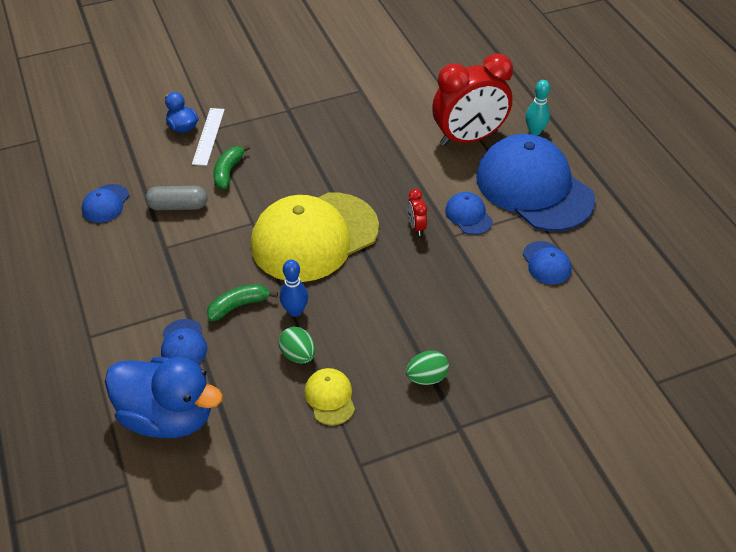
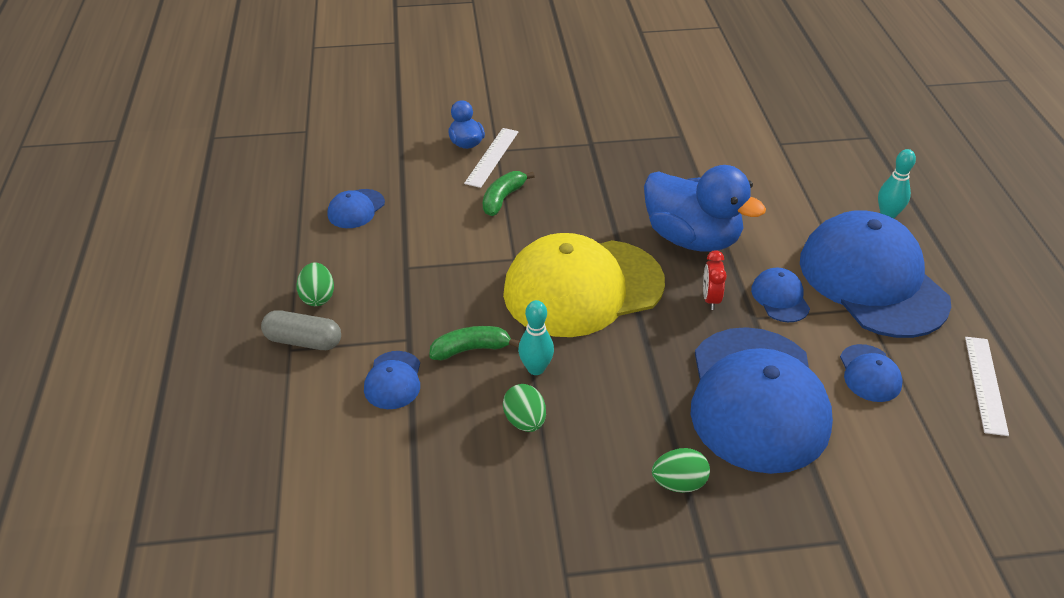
camera: 15 degrees right, 5 degrees down
blue duck [105,357,223,438] -> blue duck moved to [644,165,766,252]
grey capsule [145,186,208,210] -> grey capsule moved to [261,310,341,350]
blue bowling pin [280,260,308,317] -> turquoise bowling pin [518,300,554,375]
yellow cap [304,368,355,425] -> none
red clock [432,53,513,146] -> none
none -> green egg [296,262,334,306]
none -> blue cap [690,327,833,474]
none -> white ruler [965,337,1009,436]

